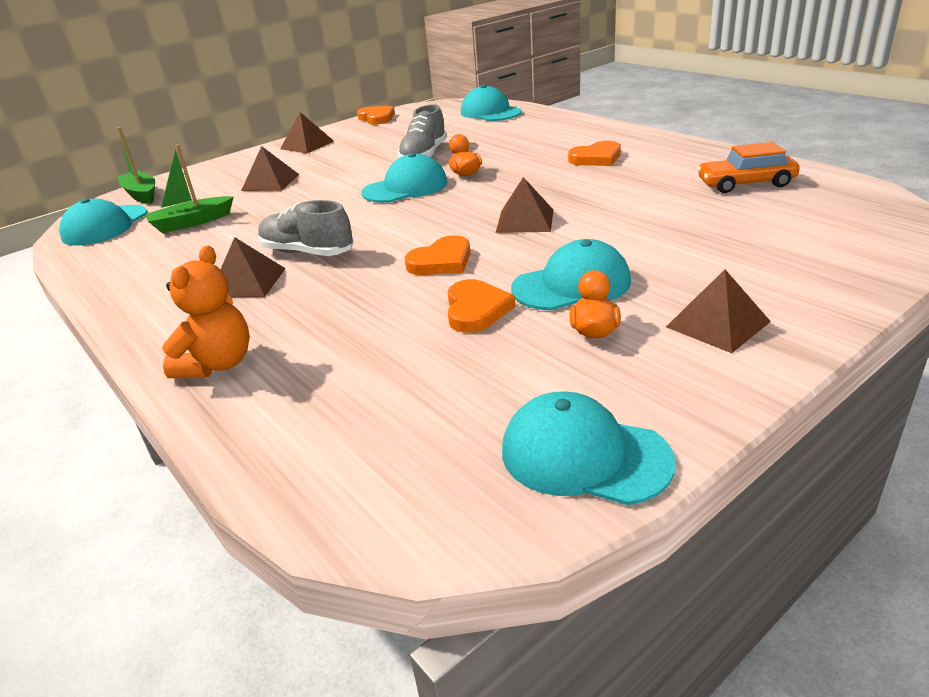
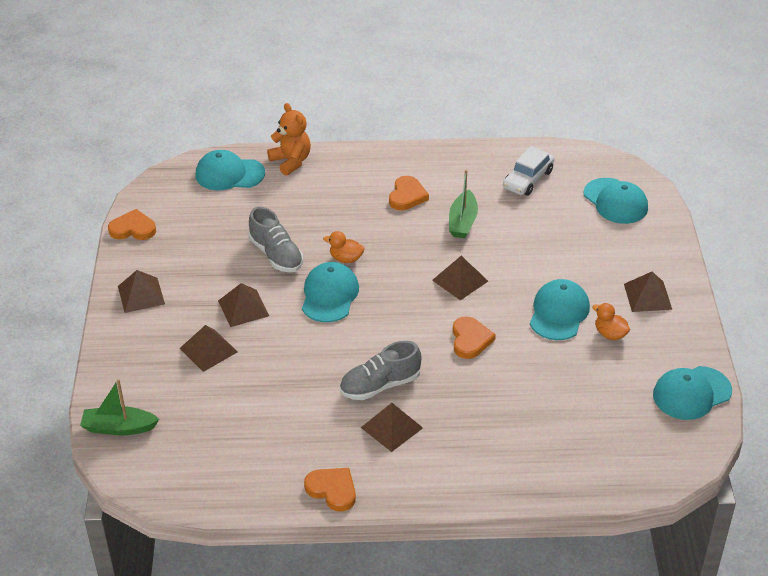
camera: 55 degrees left, 10 degrees up
turquoise cap [59,198,147,246] -> turquoise cap moved to [584,178,648,224]
green boat [146,144,234,233] -> green boat moved to [449,169,478,238]
orange teddy bear [162,246,250,378] -> orange teddy bear moved to [267,103,311,176]
orange heart [448,279,516,333] -> orange heart moved to [304,468,356,512]
orange car [697,142,800,193] -> white car [503,146,554,195]
none -> brown pyramid [218,283,269,327]

